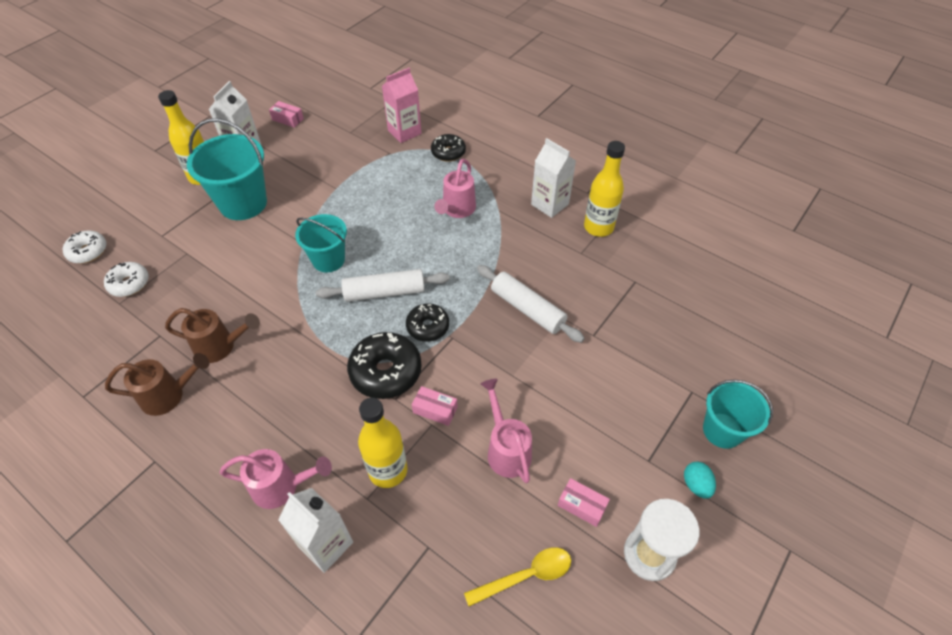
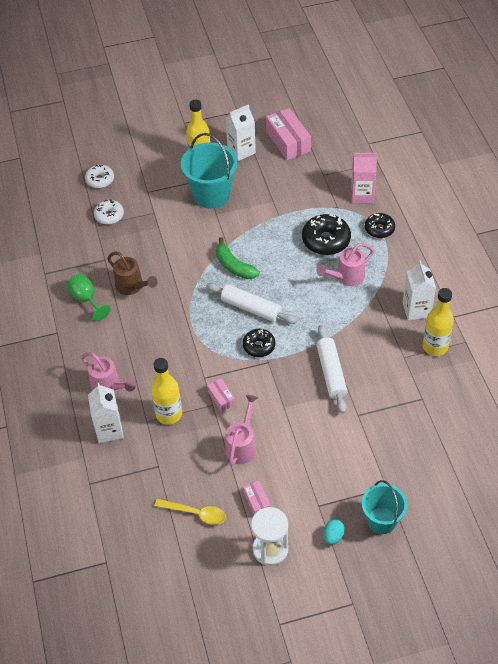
camera: 40 degrees right, 0 degrees up
brown watering can [105,353,210,416] -> green goblet [67,273,111,321]
pink box [269,101,304,128] -> pink box [266,108,311,160], size x1.98
turquoise bucket [295,214,347,272] -> green banana [216,237,260,279]
black donut [347,332,422,399] -> black donut moved to [302,214,351,255]

